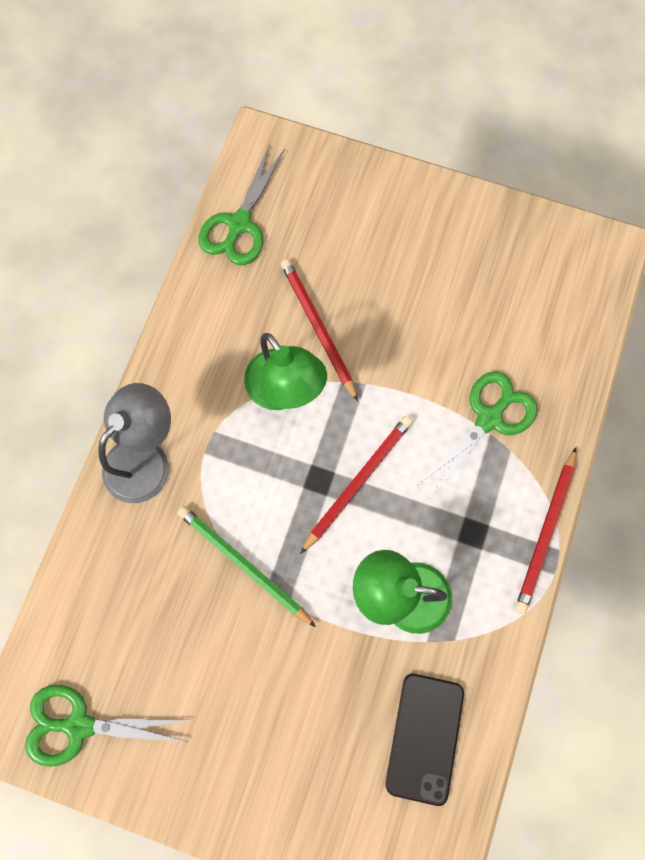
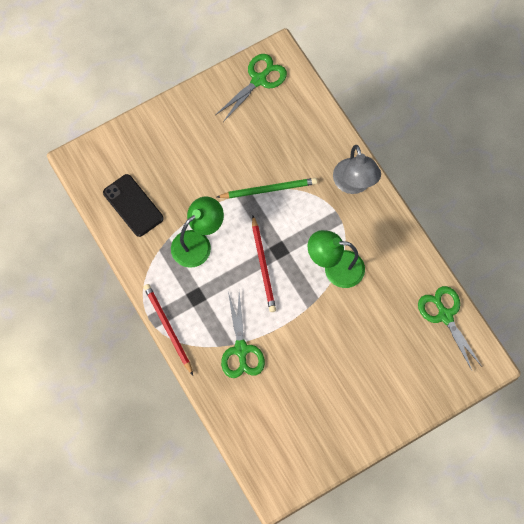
camera: 130 degrees right, 5 degrees down
red pencil [281,259,358,402] -> none

